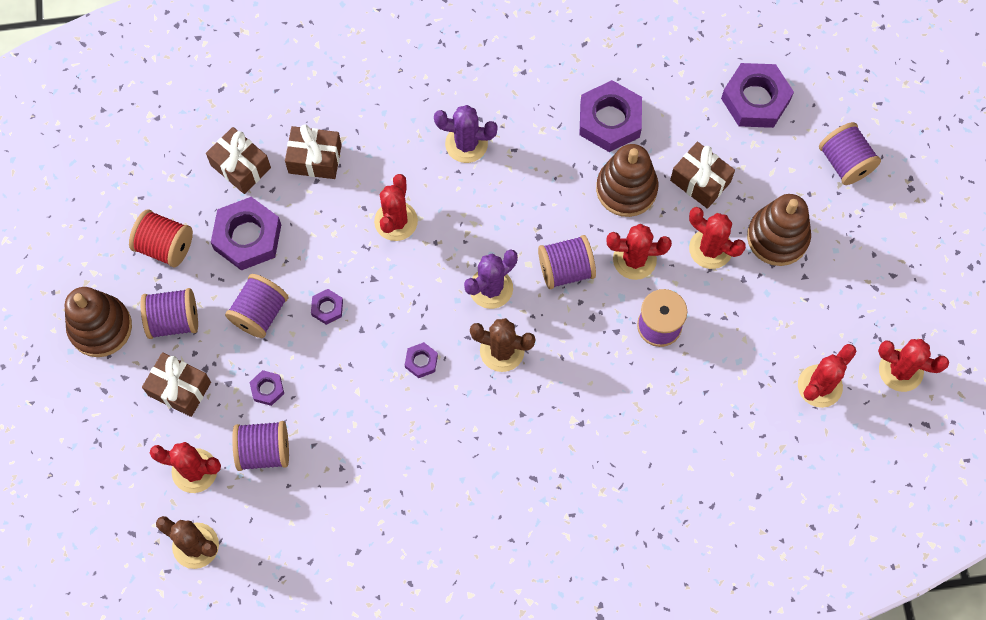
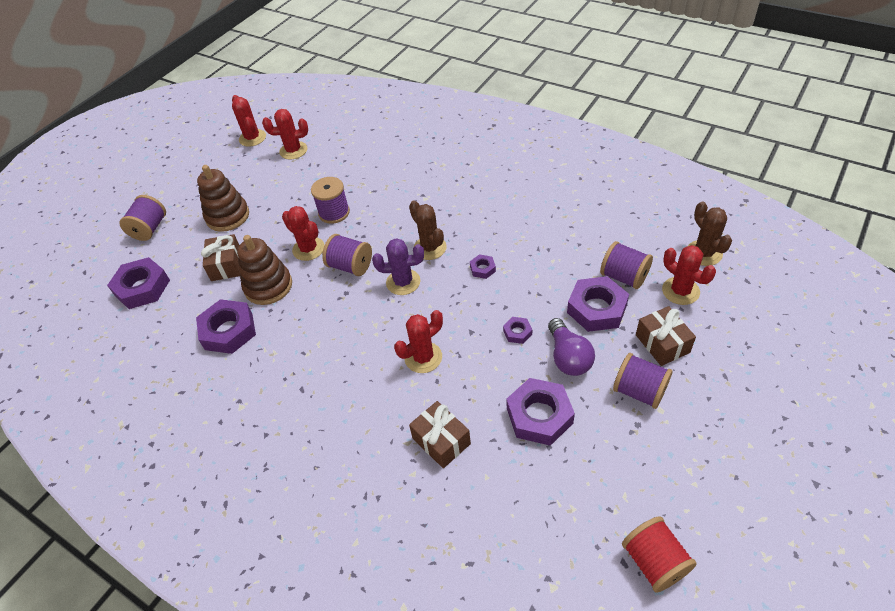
camera: 135 degrees left, 20 degrees down
brown stacking toy [65,287,132,357] -> none
red spool [129,209,193,268] -> red spool moved to [622,516,697,593]
brown gift [206,127,271,194] -> none
purple spool [225,274,289,338] -> purple light bulb [548,318,595,376]
purple nut [250,370,284,406] -> purple nut [567,276,629,332], size x2.10
purple cactus [434,105,498,163] -> none
red cactus [689,207,746,269] -> none

